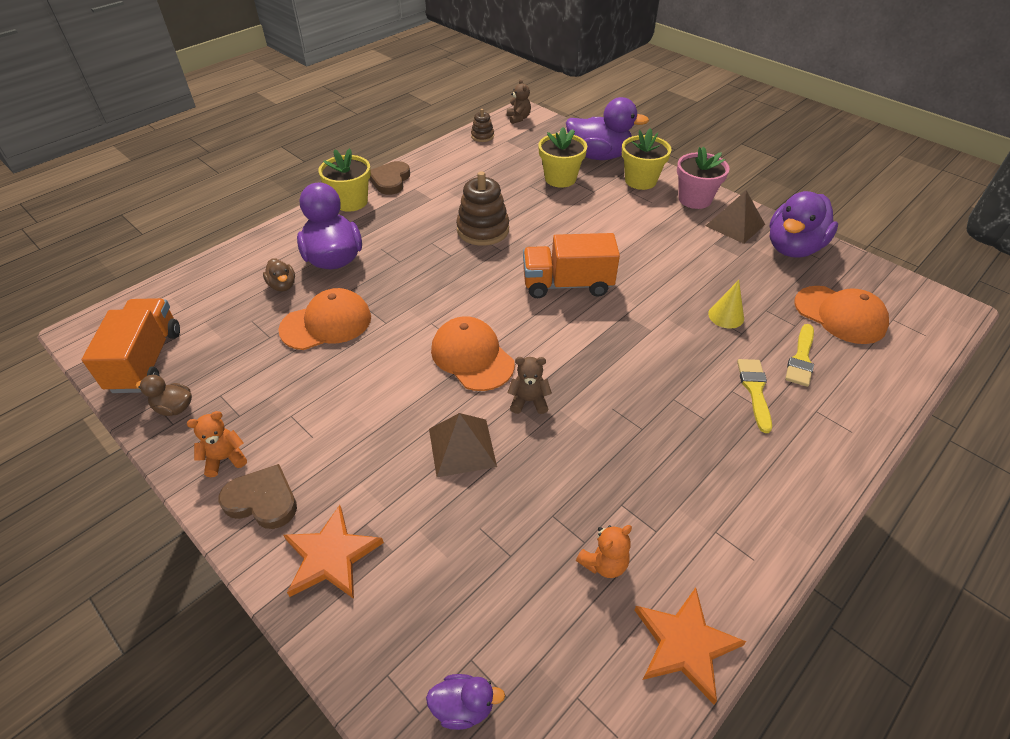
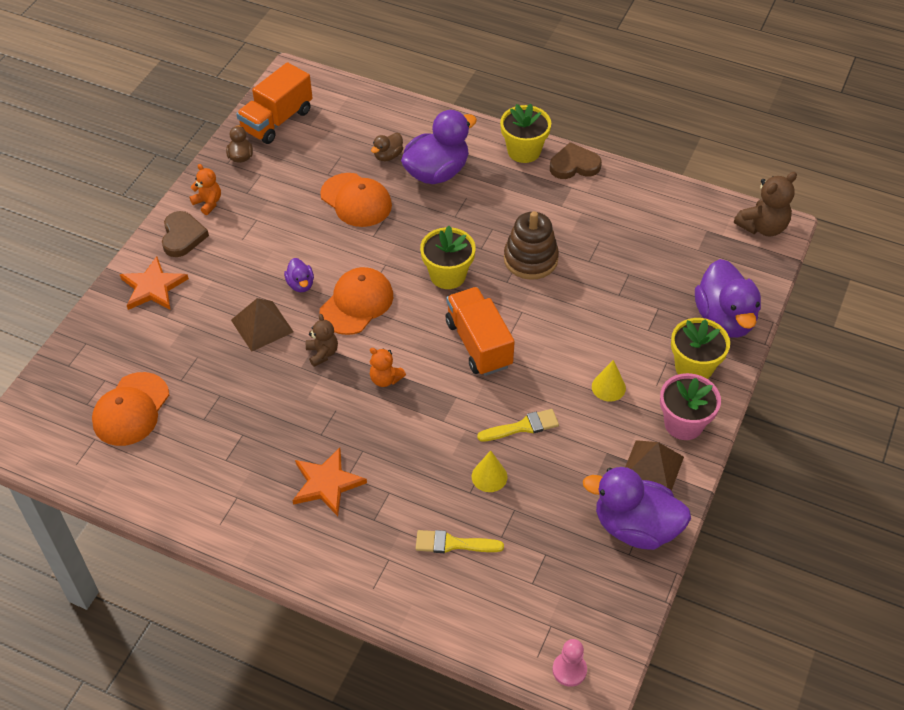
camera: 70 degrees right, 5 degrees up
orange truck [82,298,180,393] -> orange truck turned 150 degrees clockwise [236,62,312,144]
purple duck [426,674,505,730] -> purple duck moved to [284,258,314,292]
brown stacking toy [471,109,494,142] -> none
brown teddy bear [507,79,531,124] -> brown teddy bear [734,172,797,237], size x1.62
yellow flower pot [538,127,587,188] -> yellow flower pot moved to [420,226,476,289]
orange teddy bear [576,525,632,578] -> orange teddy bear moved to [370,348,406,387]
orange star [635,587,747,704] -> orange star moved to [292,448,367,516]
yellow brush [737,359,772,433] -> yellow brush moved to [477,409,559,442]
orange cap [794,286,889,344] -> orange cap moved to [92,372,169,446]
none -> pink pawn [552,639,587,687]
none -> yellow cone [592,360,626,401]

